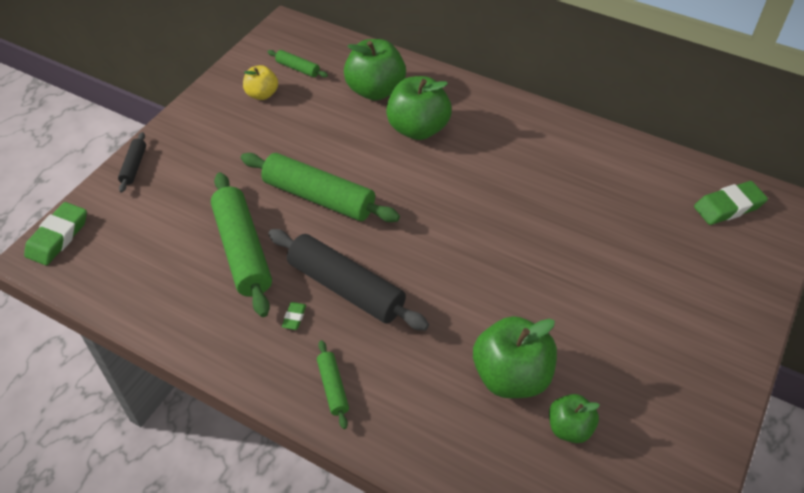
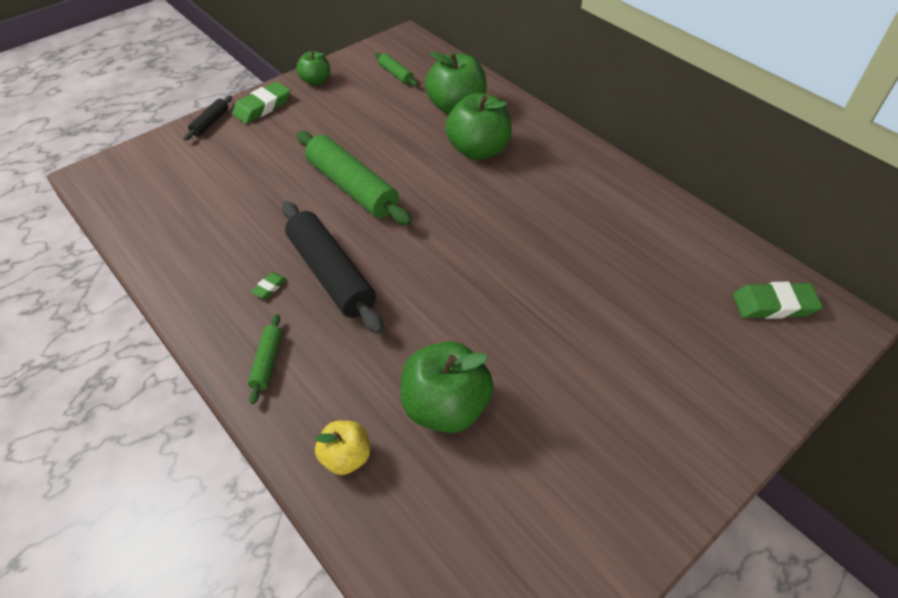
camera: 20 degrees right, 0 degrees up
green eraser [24,202,87,265] -> green eraser moved to [232,81,290,124]
green rolling pin [211,172,272,317] -> none
yellow apple [243,65,278,100] -> yellow apple moved to [315,421,370,475]
green apple [549,394,600,443] -> green apple moved to [296,51,330,86]

